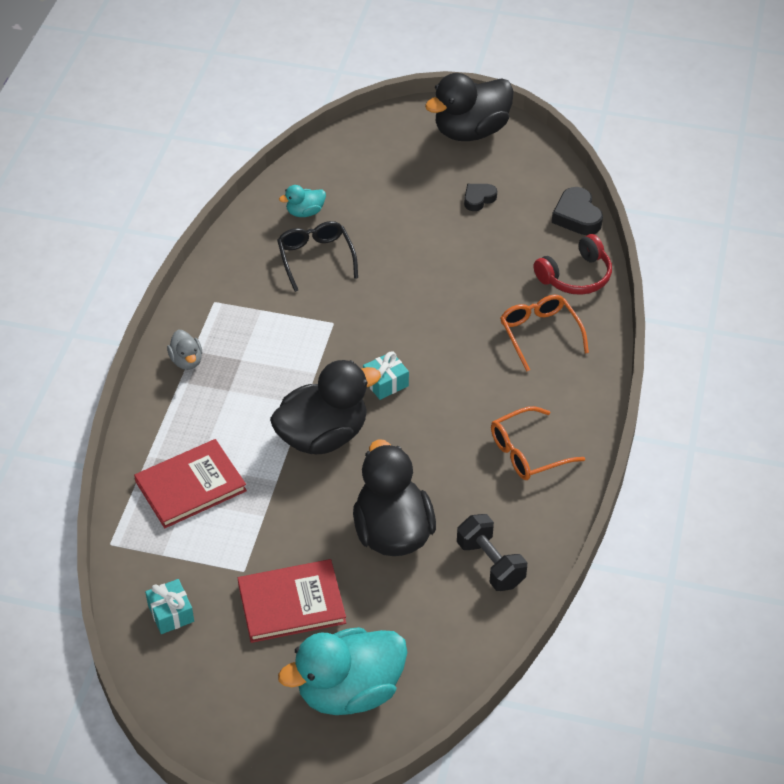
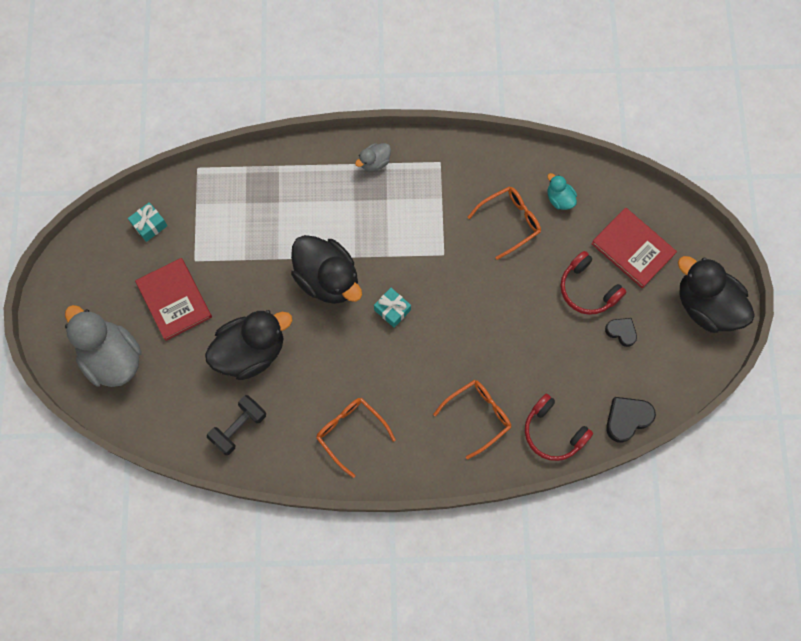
camera: 75 degrees right, 25 degrees up
red book [134,439,247,528] -> red book moved to [591,208,677,288]
black glasses [277,221,358,292] -> orange glasses [468,187,541,260]
turquoise duck [278,627,407,715] -> grey duck [65,305,142,387]
none -> red headphones [561,251,626,315]

